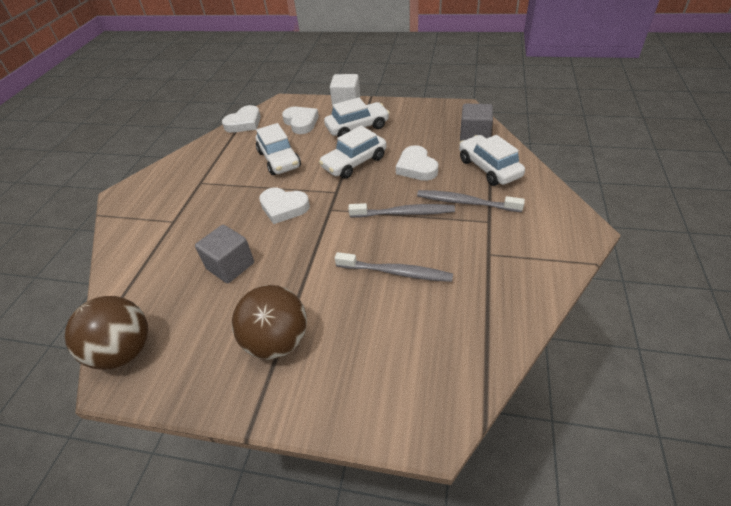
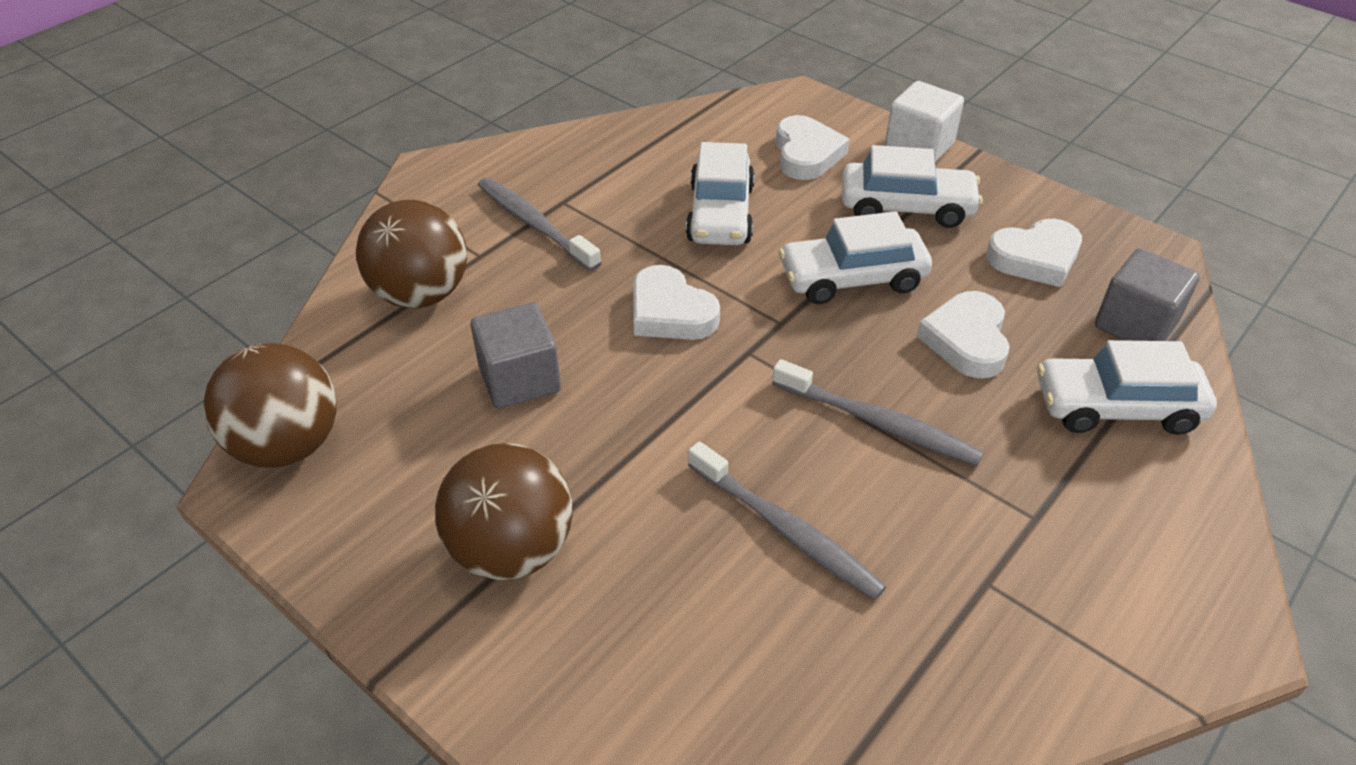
camera: 25 degrees right, 0 degrees up
white heart [222,105,261,133] -> white heart moved to [986,219,1082,287]
grey toothbrush [417,190,525,212] -> grey toothbrush moved to [478,178,601,271]
white car [459,135,525,186] -> white car turned 90 degrees counterclockwise [1037,340,1217,435]
none -> brown ball [356,200,467,308]

